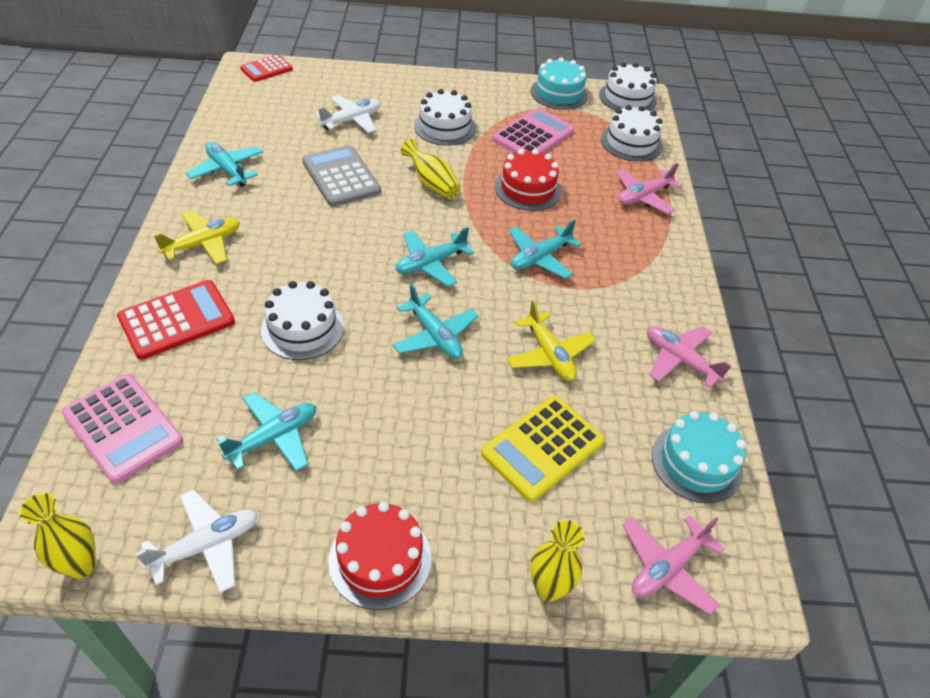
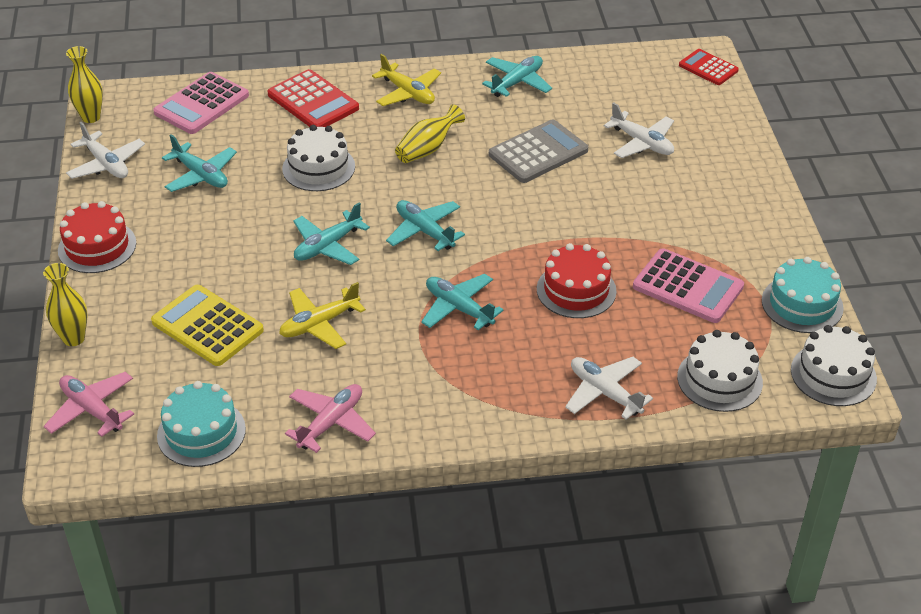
camera: 85 degrees right, 5 degrees down
yellow vase [401,139,460,199] -> yellow vase moved to [395,104,465,163]
white cake [414,89,476,145] -> none
pink plane [615,163,682,214] -> white plane [565,357,653,420]

